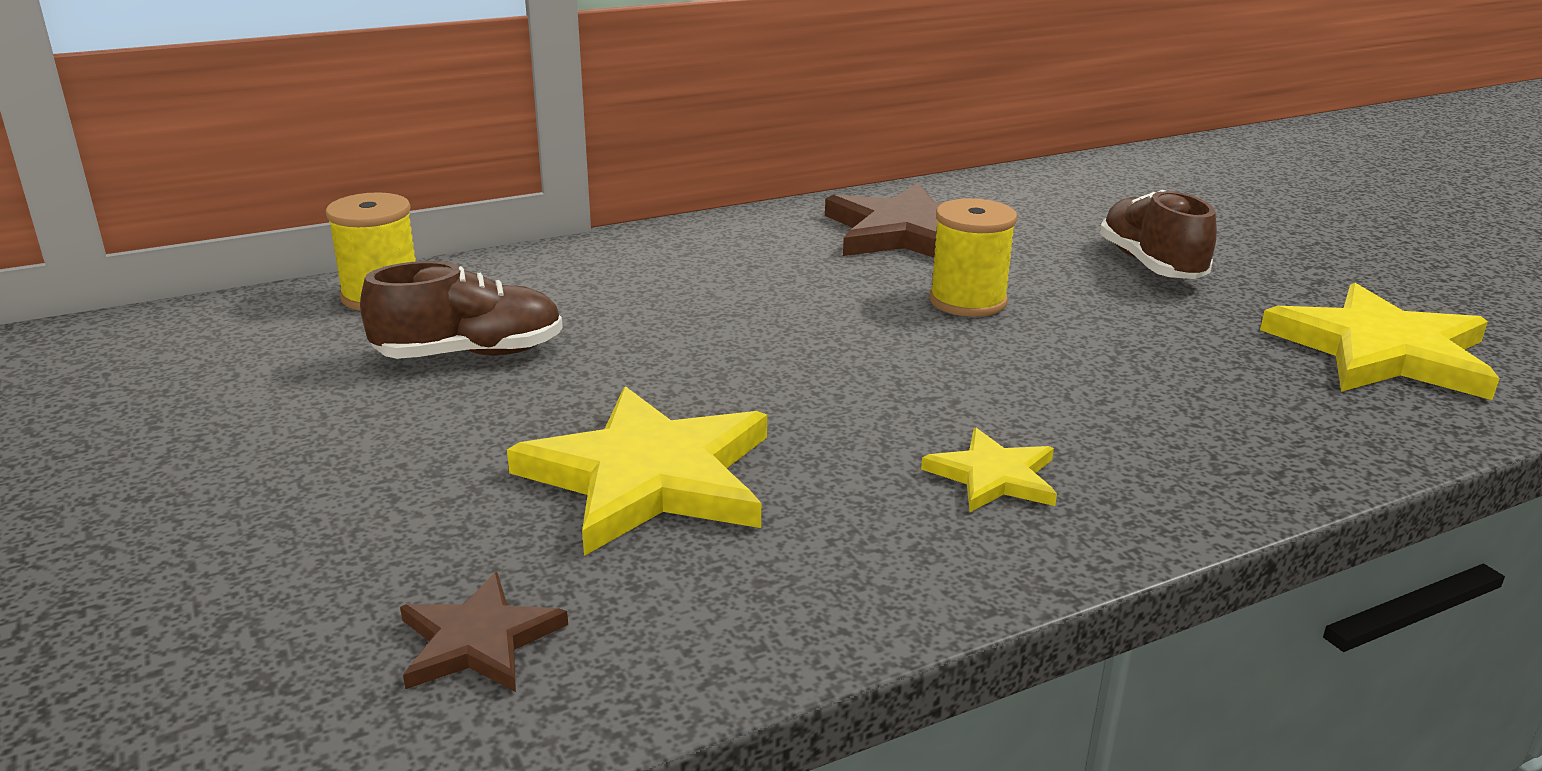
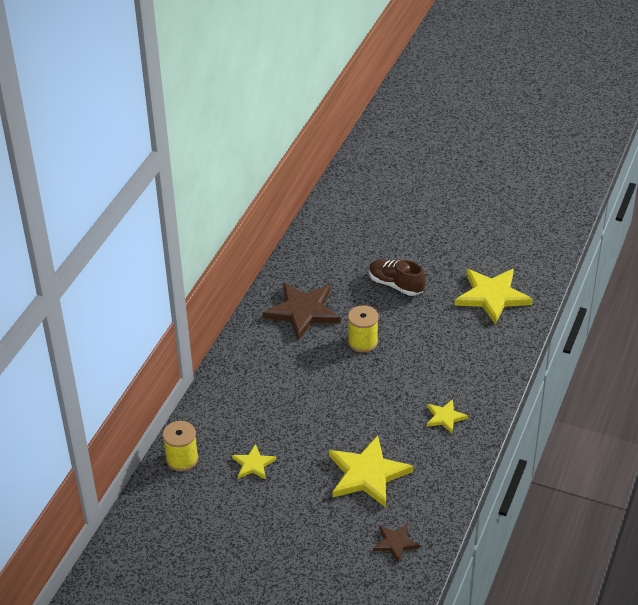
camera: 40 degrees left, 15 degrees up
brown shoe [360,261,563,359] -> yellow star [232,444,276,480]

